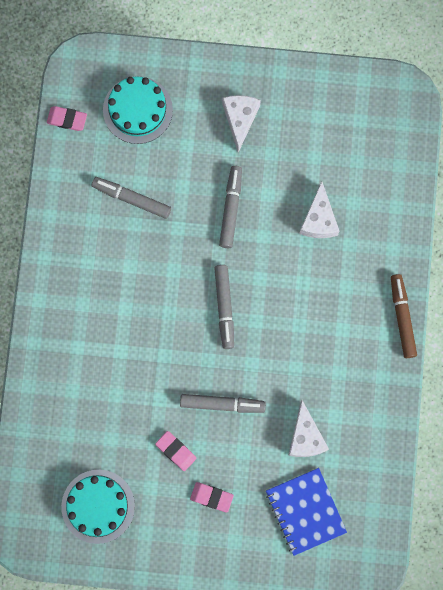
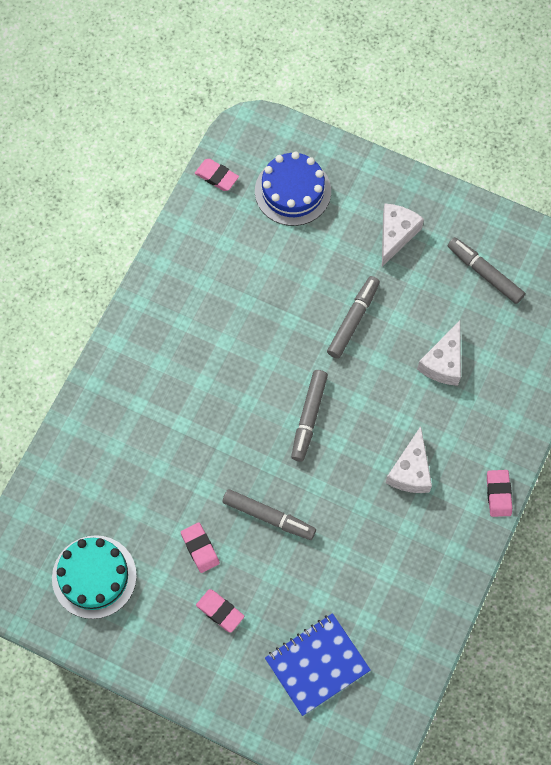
camera: 20 degrees right, 10 degrees down
grey marker [92,177,171,219] -> grey marker moved to [448,237,525,304]
turquoise cake [103,76,173,144] -> blue cake [255,152,331,226]
blue notebook [266,468,347,556] -> blue notebook turned 60 degrees clockwise [265,613,371,716]
white cheese [288,400,329,457] -> white cheese moved to [386,426,432,493]
brown marker [391,274,417,358] -> pink eraser [487,470,512,517]

